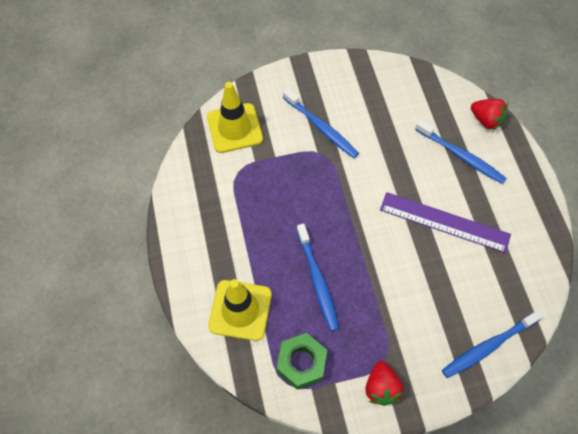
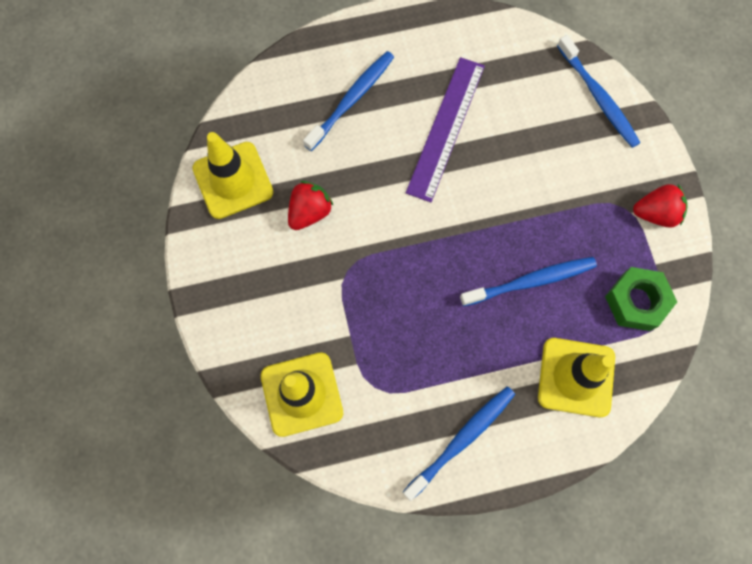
camera: 90 degrees left, 10 degrees up
blue toothbrush [283,88,359,158] -> blue toothbrush moved to [403,386,515,501]
red strawberry [471,99,508,130] -> red strawberry moved to [288,181,334,230]
none -> yellow traffic cone [192,132,273,219]

